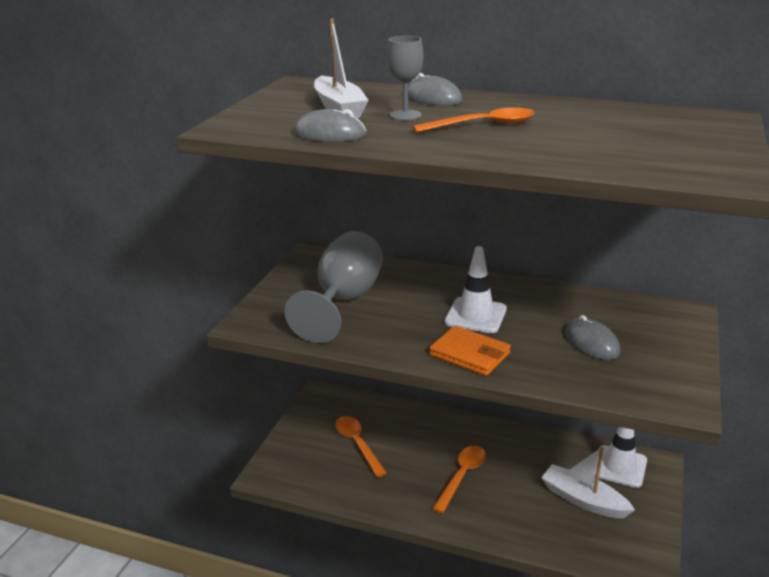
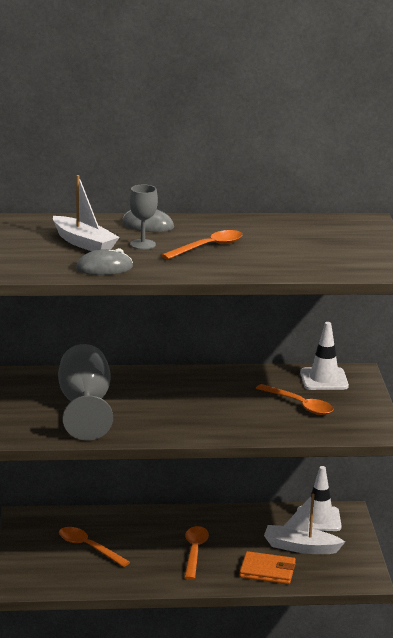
camera: 25 degrees left, 5 degrees down
orange wallet [429,326,511,376] -> orange wallet moved to [239,551,296,584]
white traffic cone [445,246,507,333] -> white traffic cone moved to [300,322,349,390]
grey mouse [566,315,621,360] -> orange spoon [256,384,334,415]

